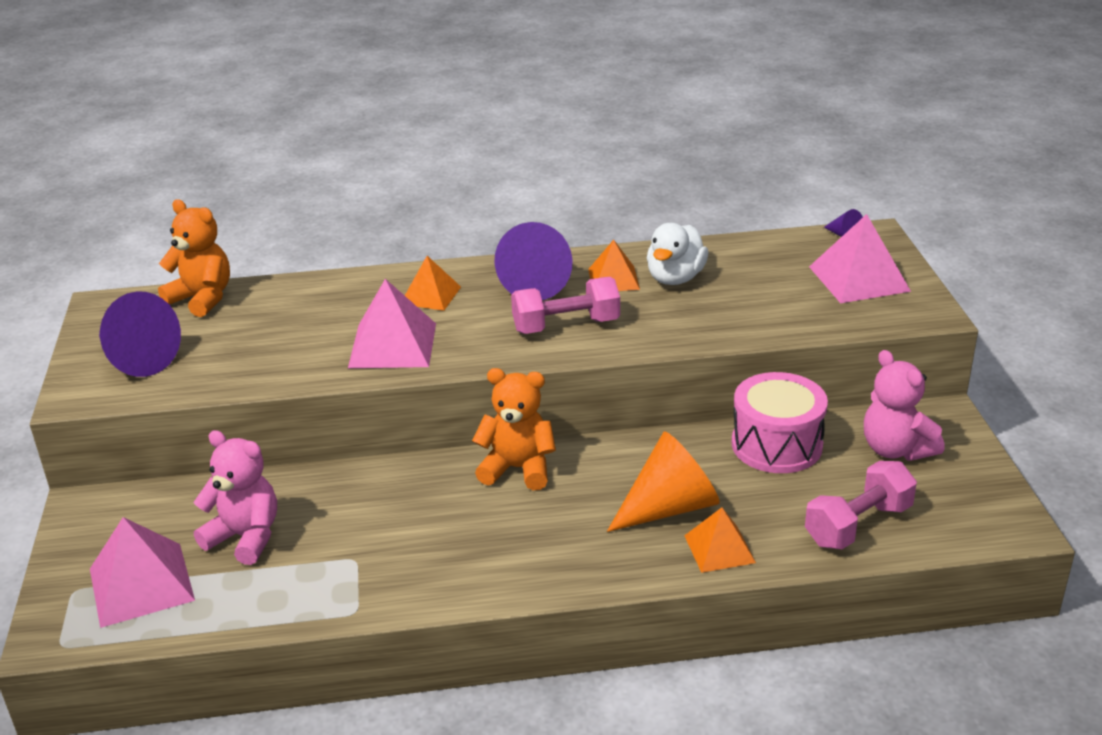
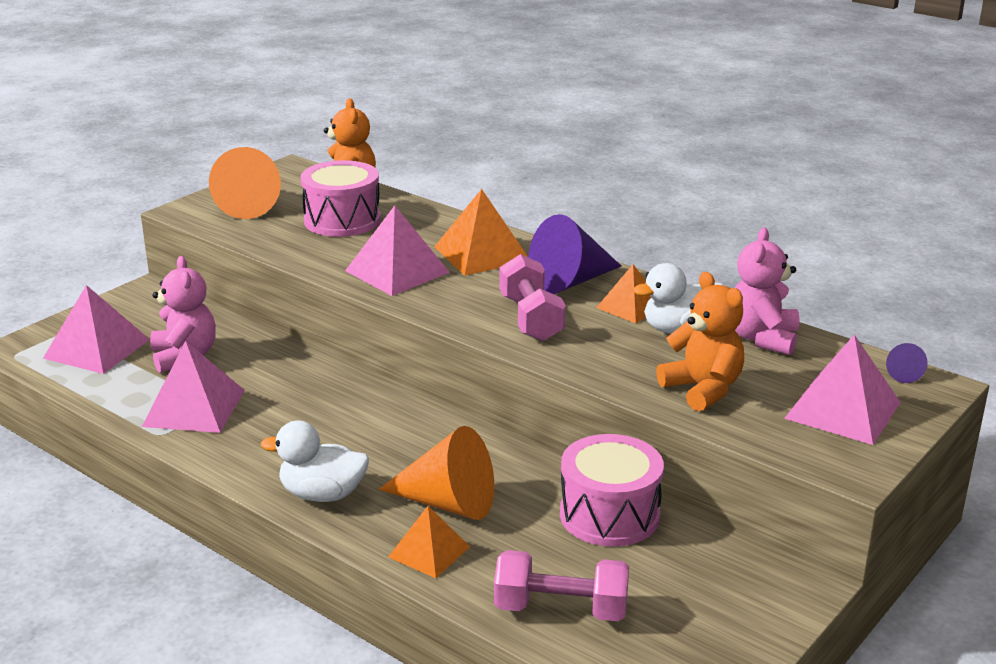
camera: 45 degrees right, 5 degrees down
purple cone [99,291,181,377] -> orange cone [209,147,281,219]
orange pyramid [405,256,461,311] -> orange pyramid [434,189,528,276], size x1.59
orange teddy bear [472,368,556,490] -> orange teddy bear moved to [656,272,744,412]
pink dumbbell [511,277,620,334] -> pink dumbbell turned 45 degrees clockwise [500,254,566,341]
pink teddy bear [864,350,945,461] -> pink teddy bear moved to [735,227,799,355]
none -> pink pyramid [142,341,245,433]
none -> white duck [261,420,369,502]
none -> pink drum [301,160,381,237]

